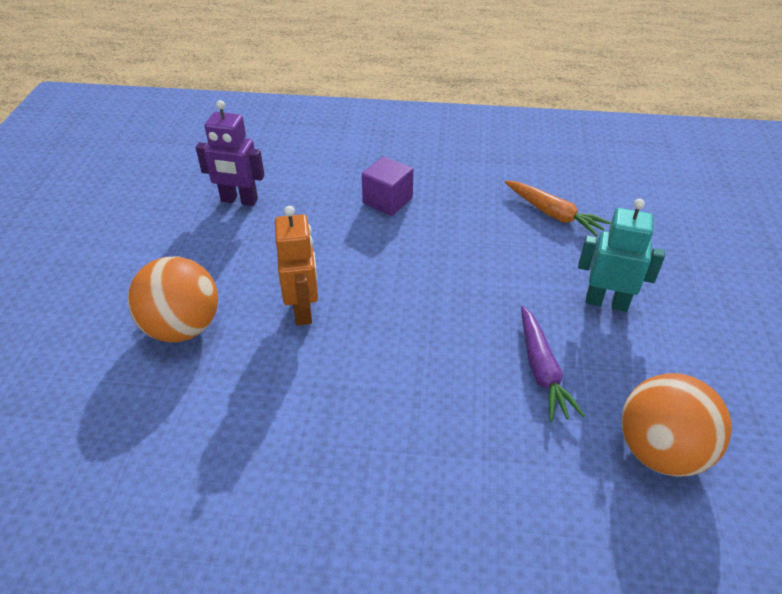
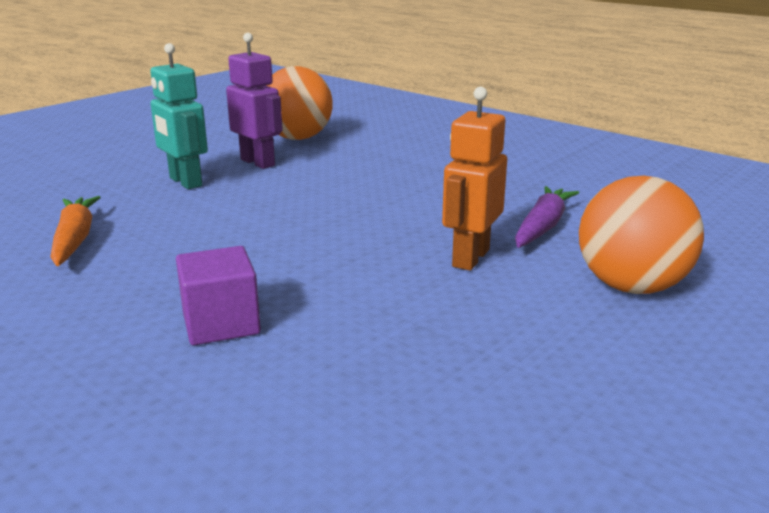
camera: 145 degrees left, 20 degrees down
purple robot [196,100,264,206] -> purple robot moved to [226,33,283,169]
purple carrot [521,306,585,422] -> purple carrot moved to [515,186,579,248]

